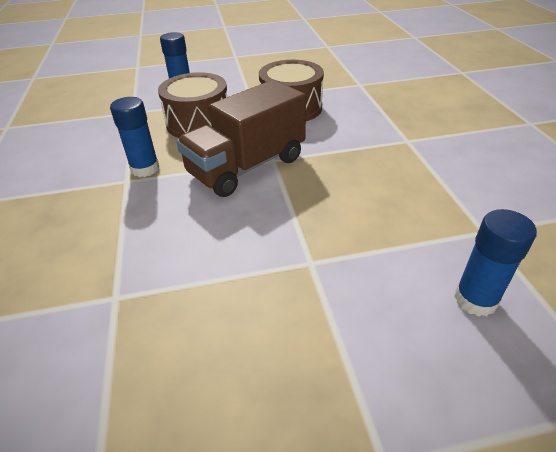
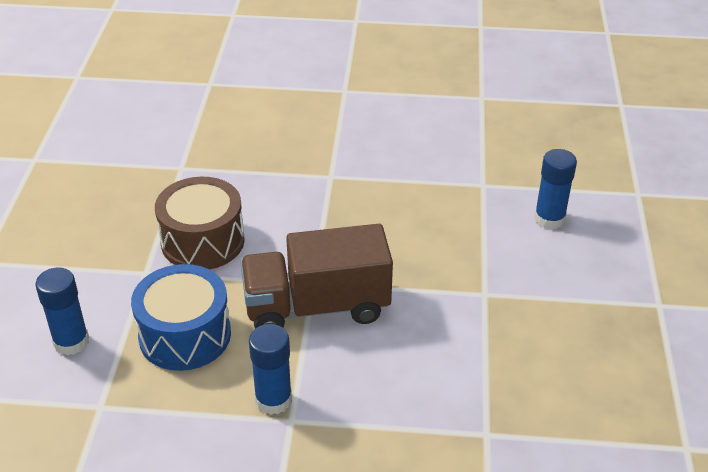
camera: 75 degrees left, 0 degrees up
brown drum [158,72,227,138] -> blue drum [131,264,231,371]
brown truck [176,80,306,197] -> brown truck turned 105 degrees clockwise [240,224,393,329]

